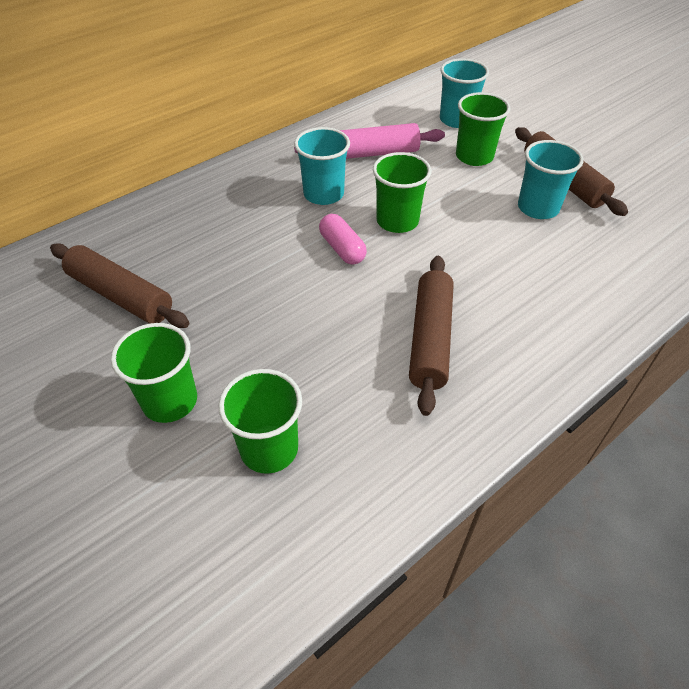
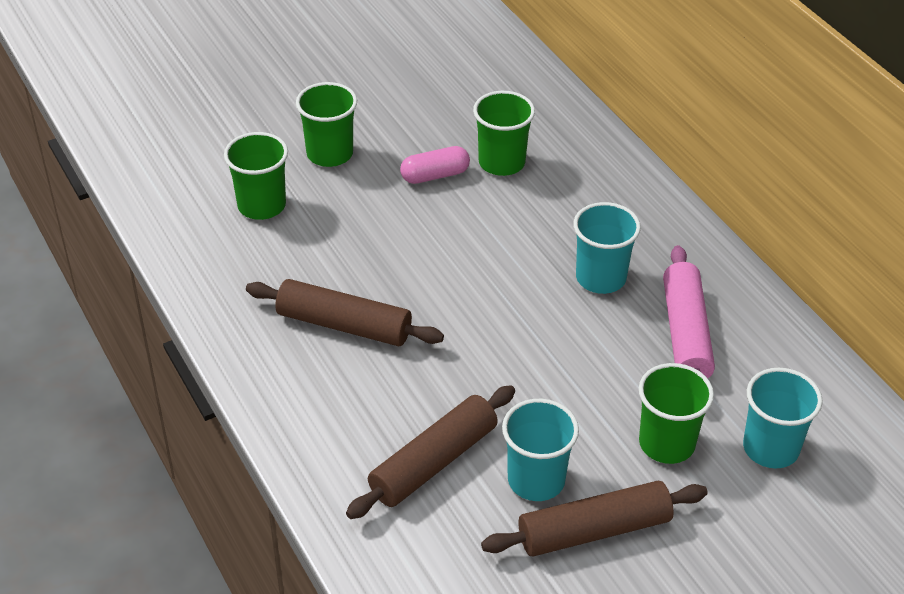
camera: 100 degrees right, 5 degrees down
brown rolling pin [50,243,189,328] -> brown rolling pin moved to [346,385,515,519]
pink capsule [319,214,367,265] -> pink capsule moved to [400,146,470,184]
green cup [373,152,431,233] -> green cup moved to [473,91,535,176]

